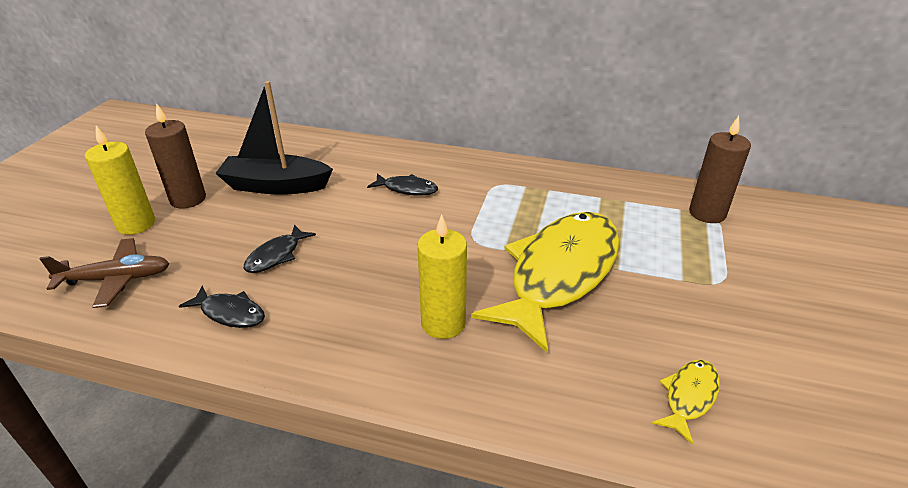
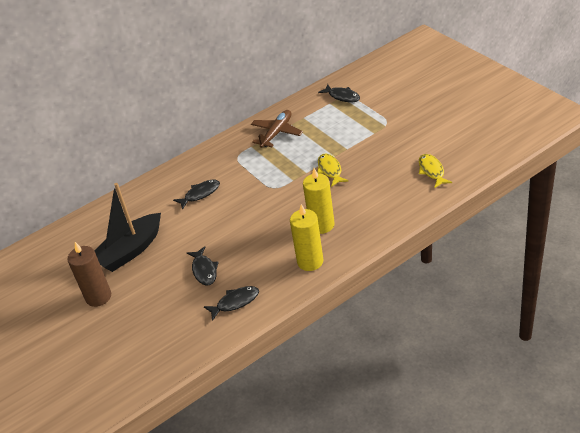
camera: 45 degrees left, 5 degrees up
brown plane [40,238,170,308] -> brown plane moved to [251,110,303,148]
yellow candle [85,126,155,235] -> yellow candle moved to [290,204,323,271]
yellow fish [471,212,620,353] -> yellow fish [317,154,349,187], size x0.41
brown candle [689,116,751,223] -> black fish [318,84,360,102]

